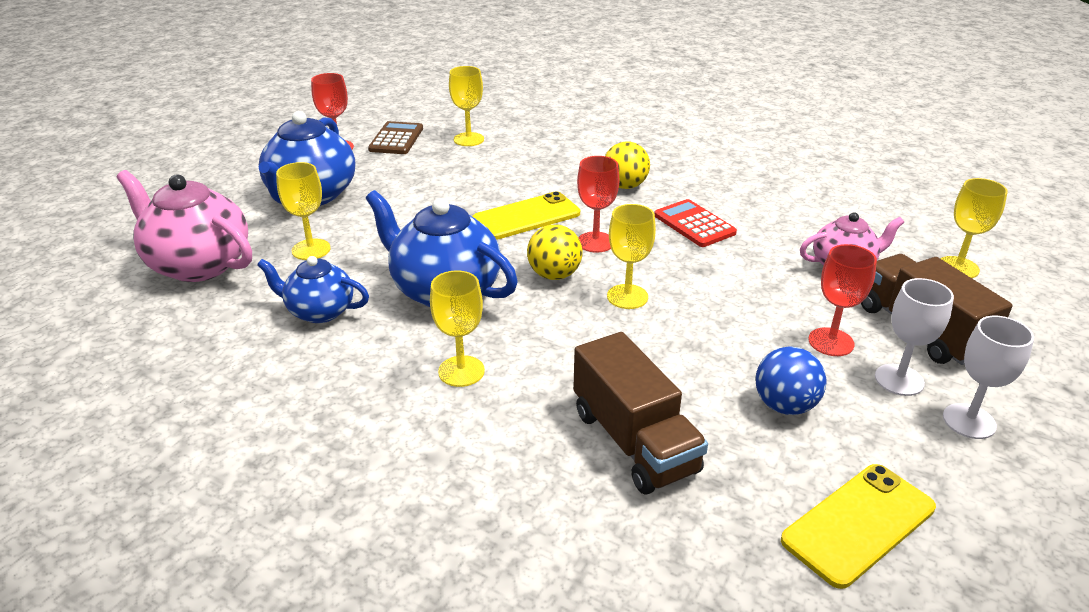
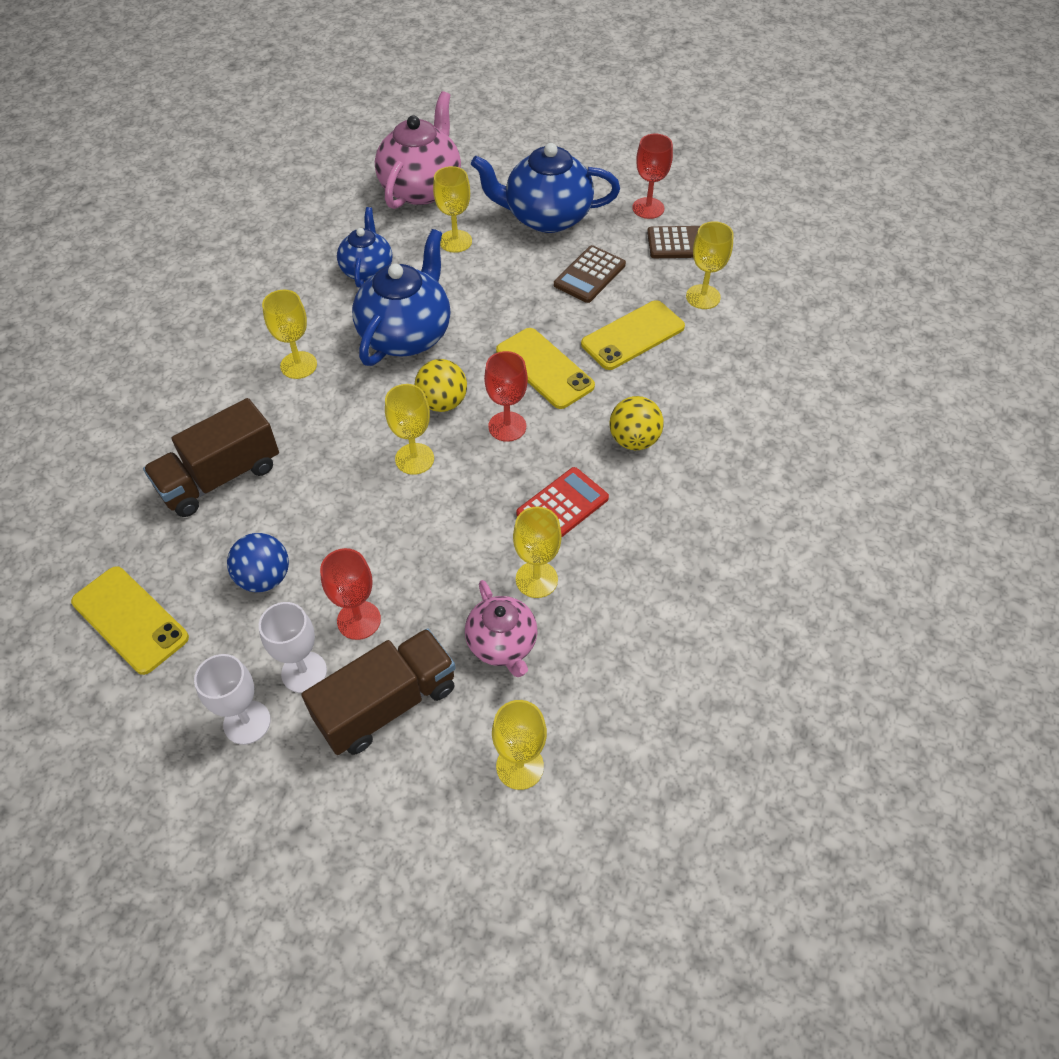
camera: 80 degrees right, 20 degrees up
none -> yellow goblet [513,506,562,598]
none -> brown calculator [554,245,626,303]
none -> yellow phone [581,300,685,370]

